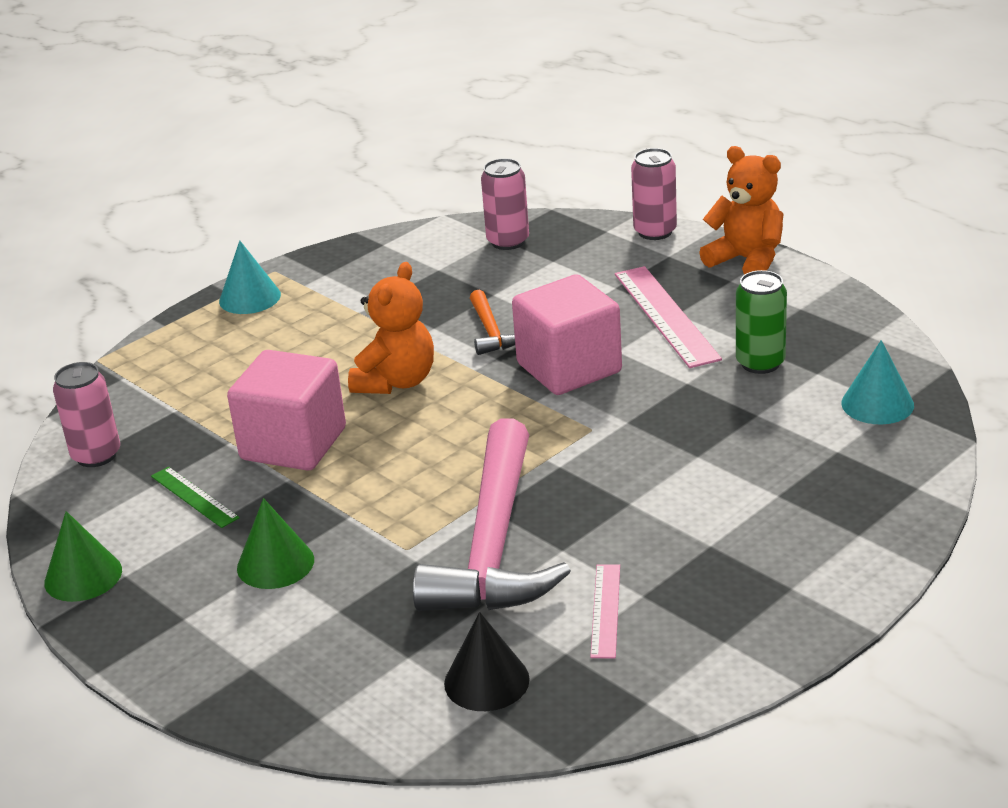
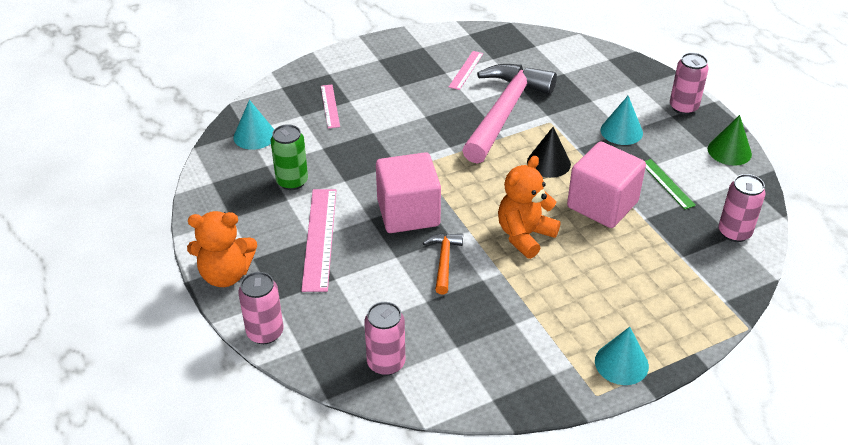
camera: 165 degrees left, 10 degrees up
green cone [237,498,314,589] -> turquoise cone [601,96,643,145]
black cone [444,612,530,711] -> black cone moved to [527,127,571,178]
orange teddy bear [699,146,783,275] -> orange teddy bear turned 60 degrees counterclockwise [187,211,257,287]
none -> pink ruler [321,85,340,129]
none -> pink can [670,53,709,115]

